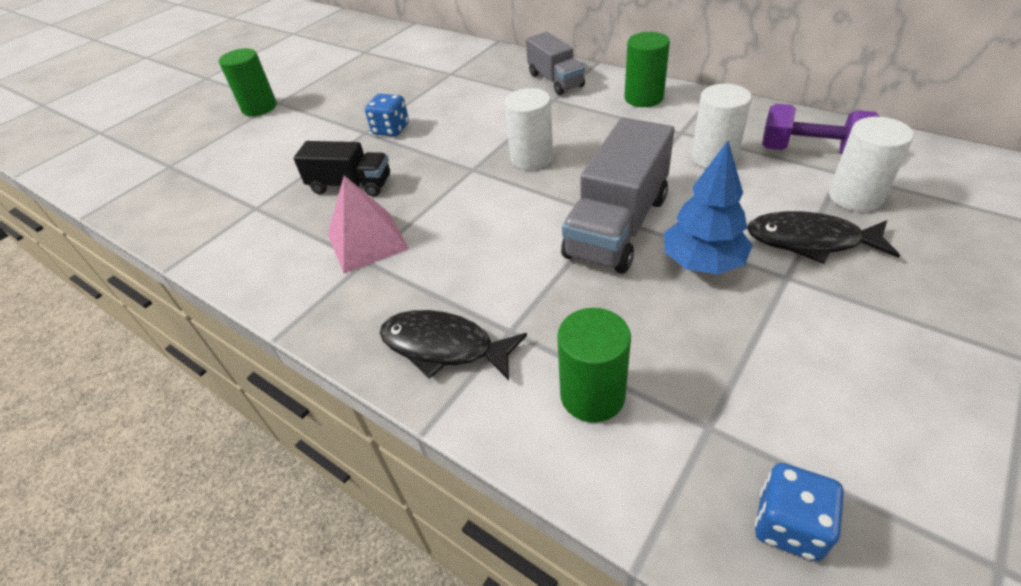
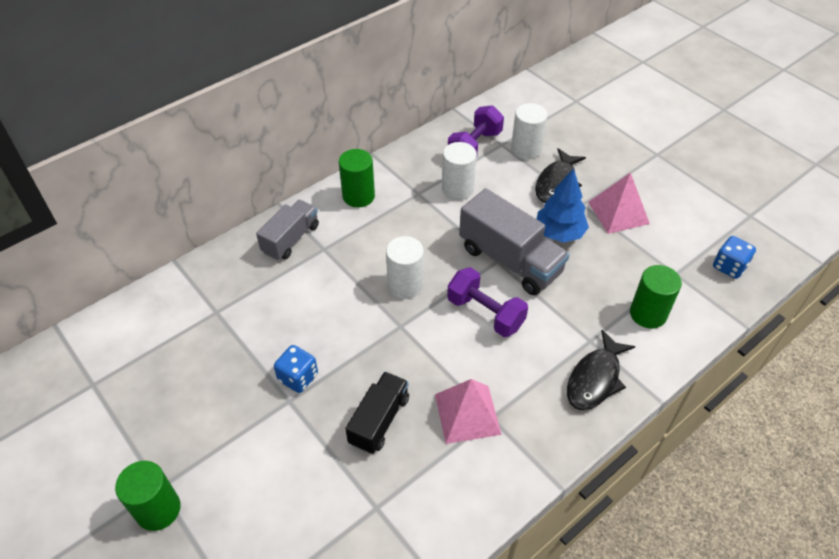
camera: 80 degrees left, 5 degrees up
grey truck [526,32,585,95] -> grey truck turned 45 degrees counterclockwise [256,200,319,260]
none -> purple dumbbell [447,267,528,337]
none -> pink pyramid [588,172,650,234]

